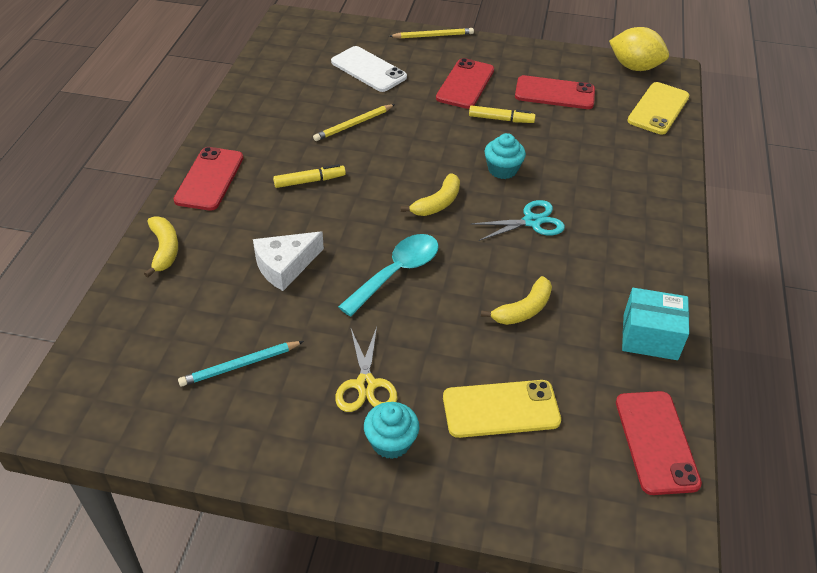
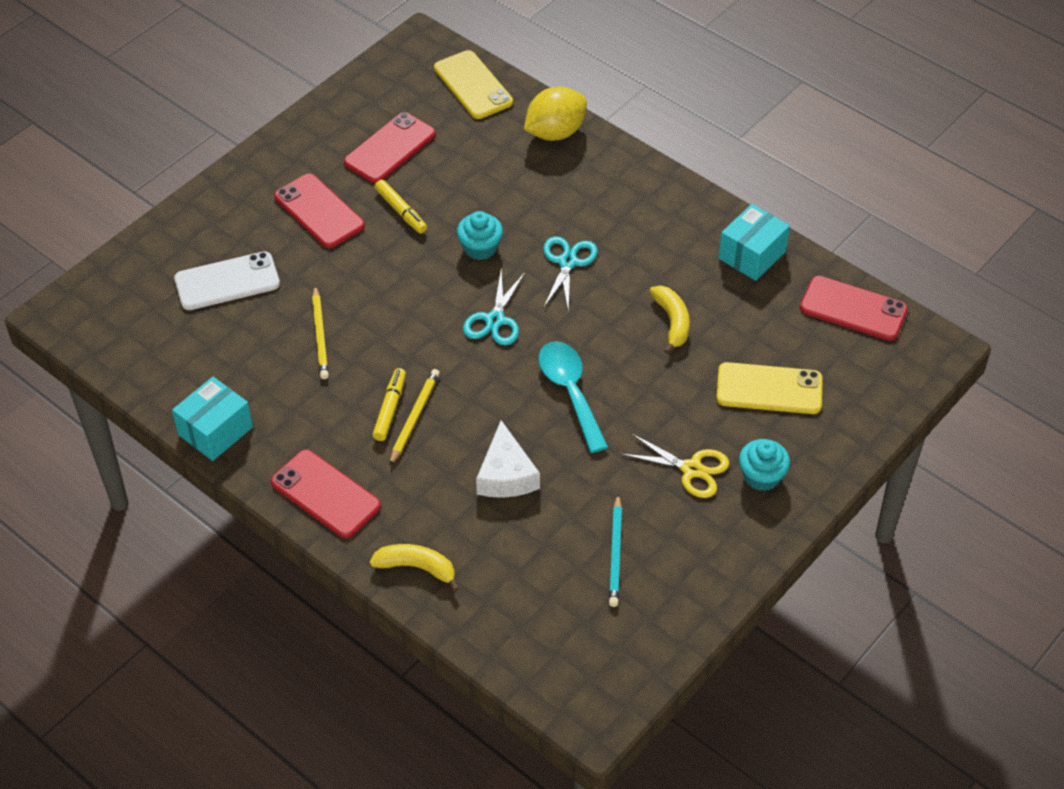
camera: 60 degrees left, 5 degrees up
yellow pencil [389,28,474,39] -> yellow pencil moved to [390,369,440,465]
yellow banana [401,173,460,216] -> turquoise scissors [463,270,525,345]
yellow phone [443,380,561,438] -> yellow phone turned 75 degrees clockwise [716,362,823,414]
yellow marker [469,105,536,123] -> yellow marker turned 105 degrees clockwise [375,180,427,234]
yellow lemon [609,27,669,71] -> yellow lemon moved to [524,87,587,141]
none -> turquoise box [172,377,253,461]

